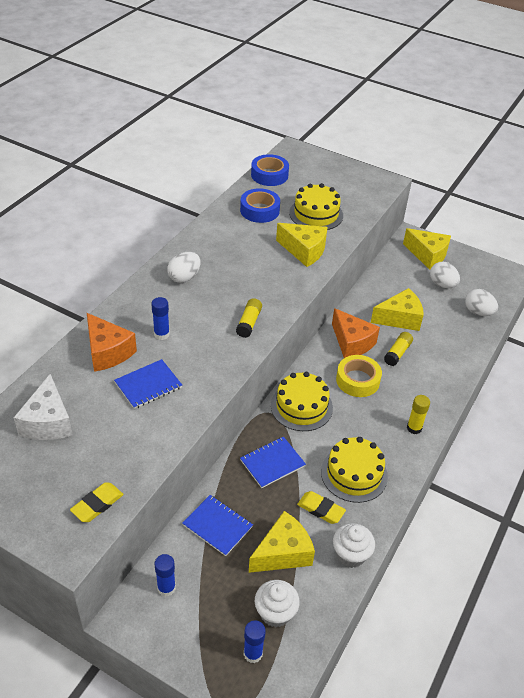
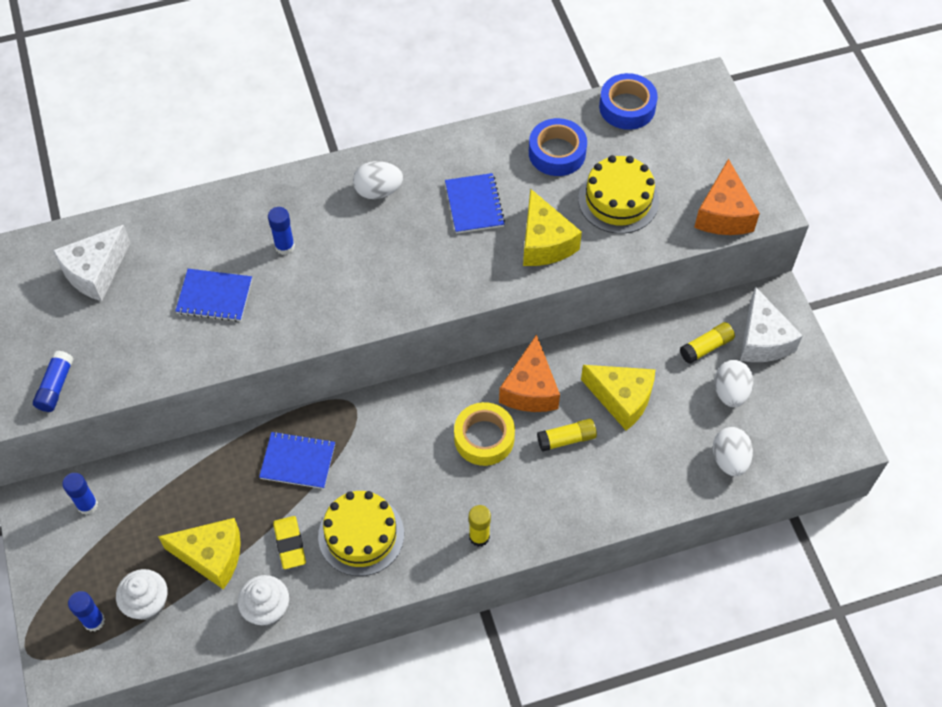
camera: 45 degrees right, 15 degrees up
yellow eraser [70,482,124,522] -> blue glue stick [33,351,73,412]
orange cheese [87,313,137,372] -> orange cheese moved to [694,159,760,235]
blue notebook [182,495,253,556] -> blue notebook moved to [445,173,505,234]
yellow glue stick [236,298,262,338] -> yellow glue stick moved to [680,322,735,364]
yellow cake [271,372,333,431] -> none
yellow cheese [403,228,451,270] -> white cheese [740,287,803,362]

